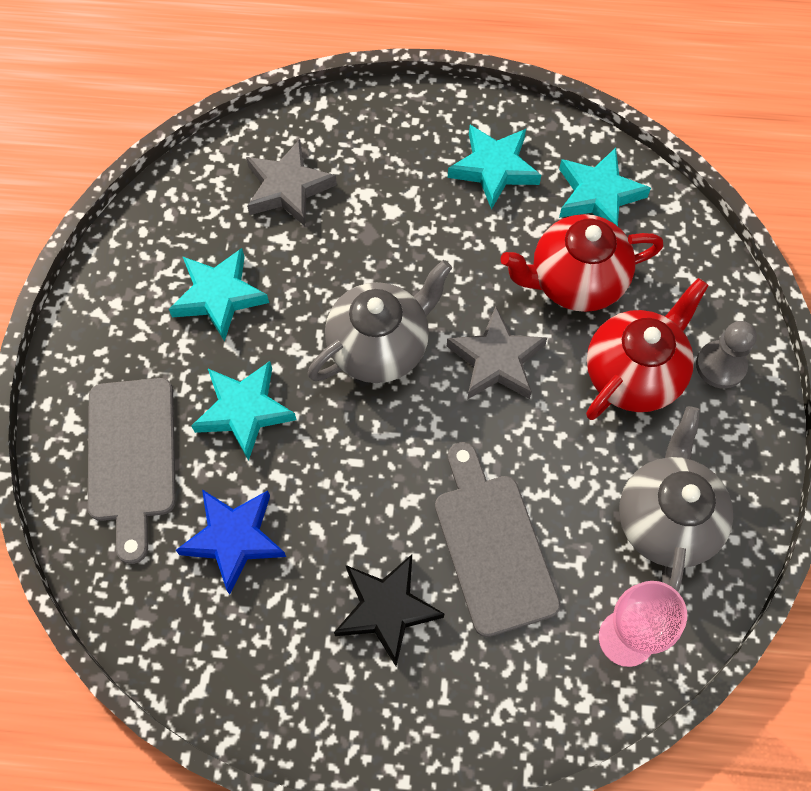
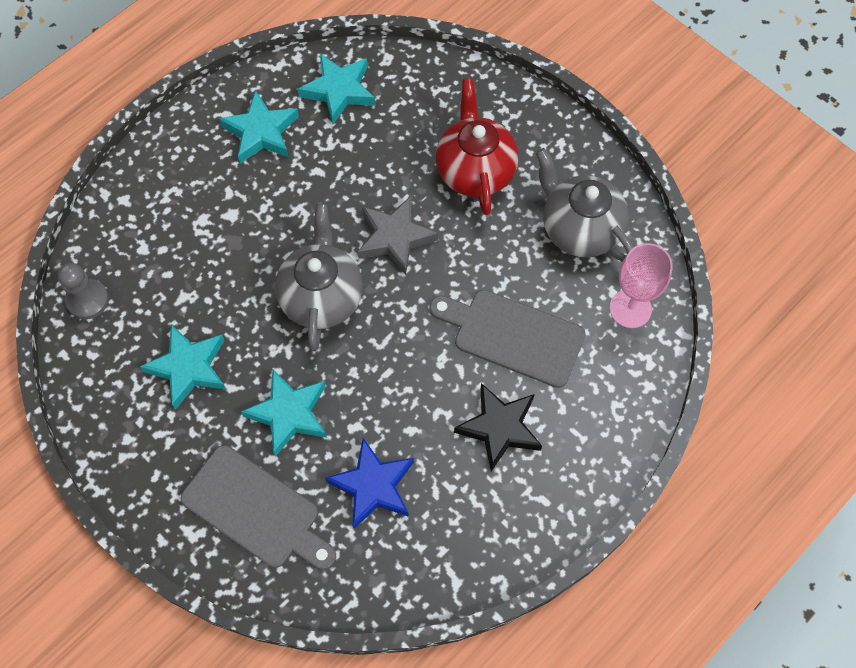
camera: 50 degrees left, 0 degrees up
grey star [246,139,337,226] -> none
red teapot [500,214,663,312] -> none
grey pawn [696,321,757,389] -> grey pawn moved to [58,263,109,319]

